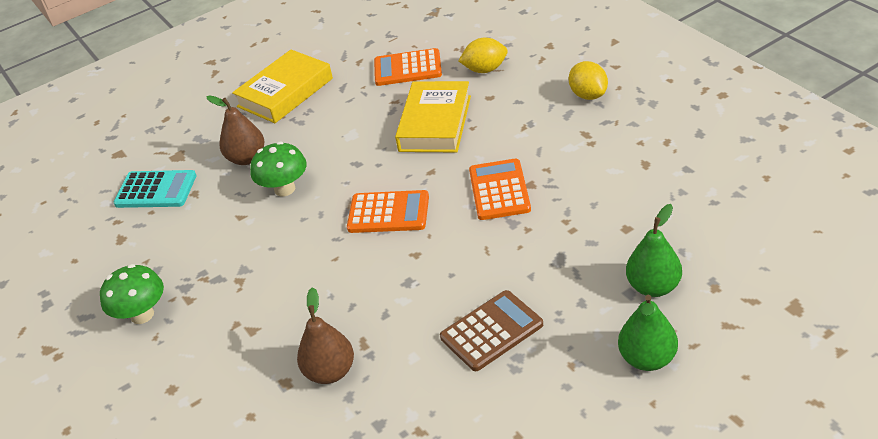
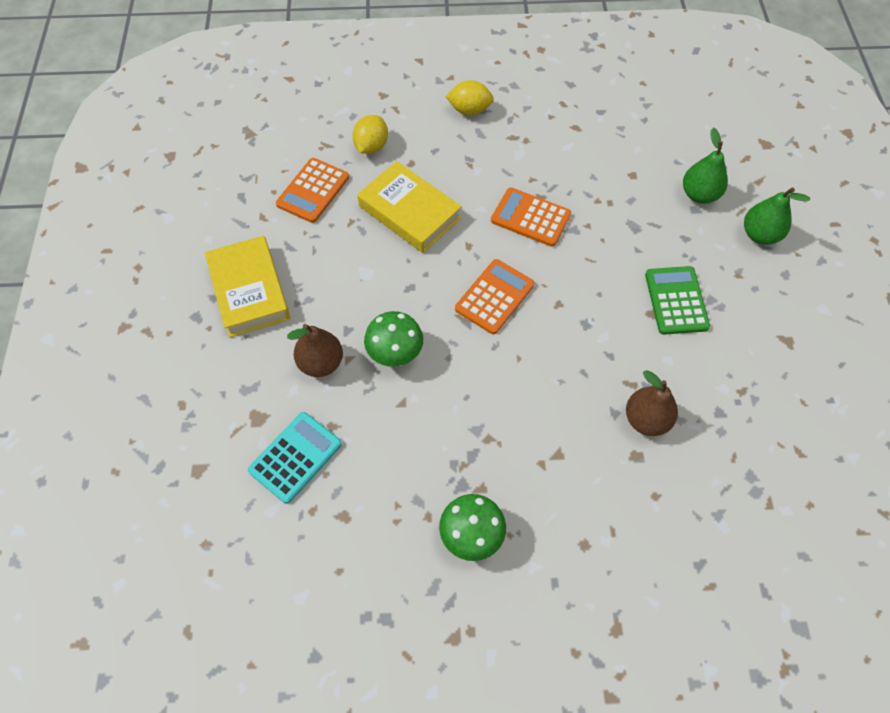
camera: 65 degrees left, 20 degrees up
brown calculator [440,290,543,371] -> green calculator [645,266,710,335]

